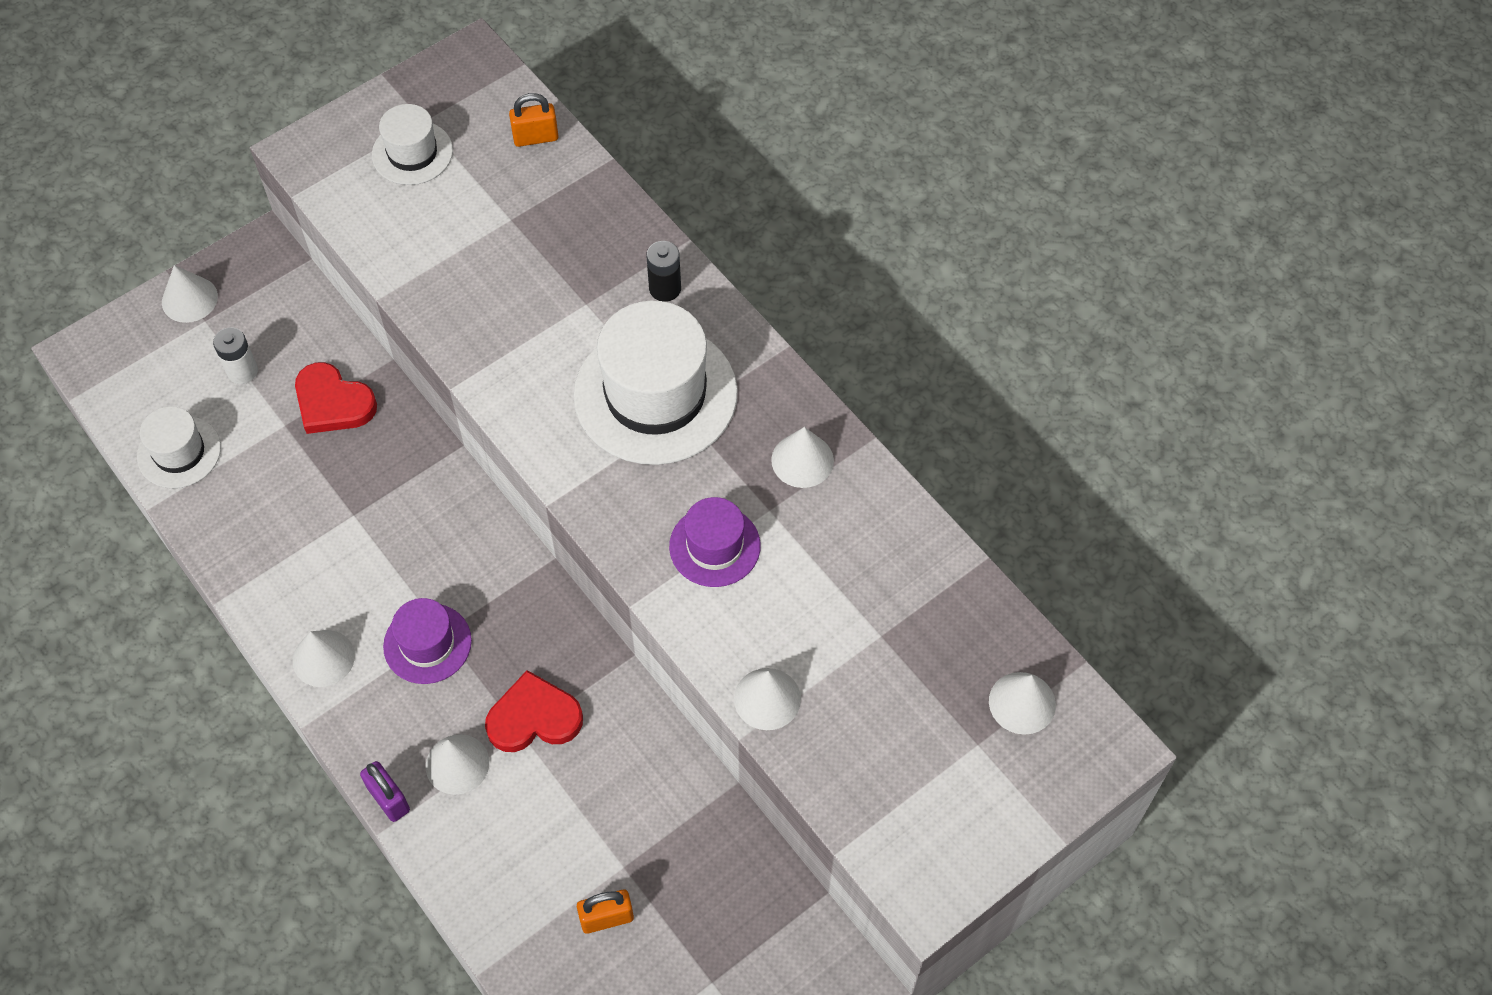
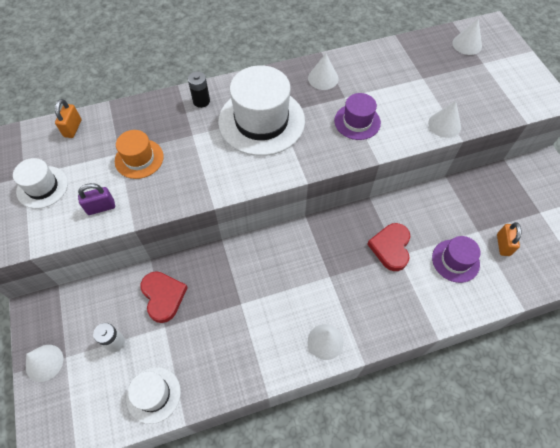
camera: 70 degrees left, 0 degrees up
red heart [295,362,377,434] -> red heart turned 75 degrees counterclockwise [140,271,188,323]
purple padlock [360,761,410,822] -> purple padlock moved to [78,183,115,215]
purple hat [383,598,472,684] -> purple hat moved to [432,236,481,283]
white cone [426,734,489,795] -> none
none -> orange hat [115,130,164,179]

